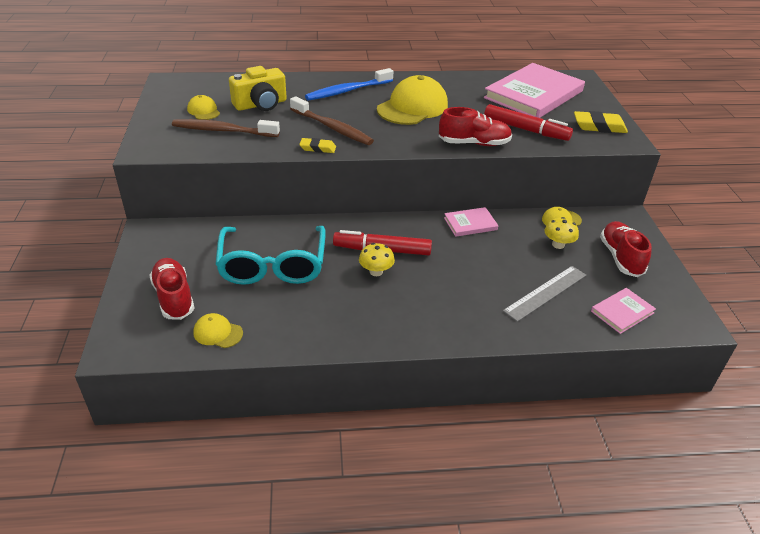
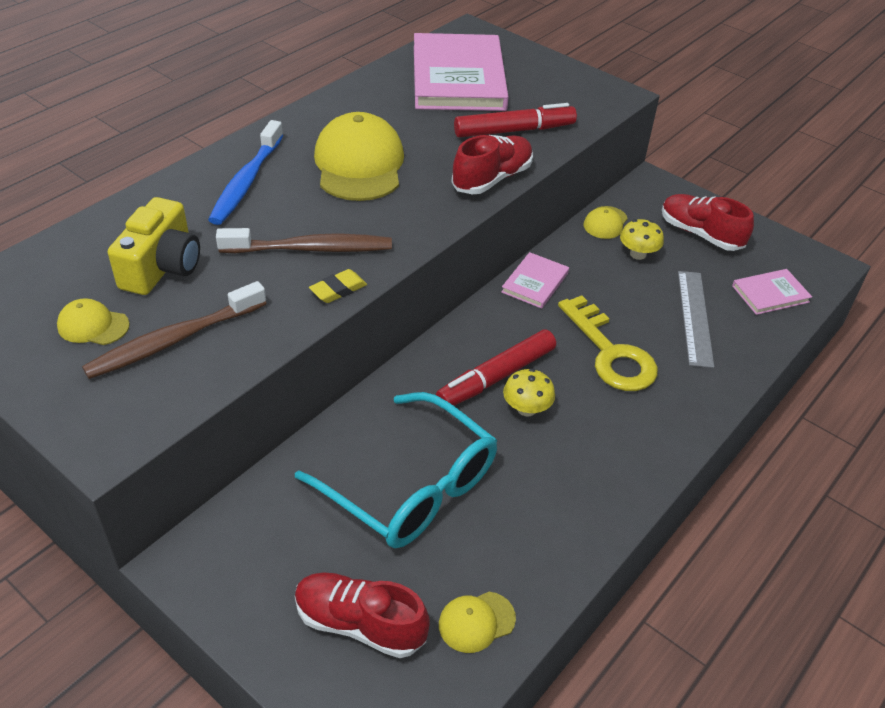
camera: 45 degrees left, 5 degrees up
yellow eraser [574,111,628,133] -> none
pink book [591,288,656,334] -> pink book turned 60 degrees clockwise [732,269,812,315]
none -> yellow key [558,295,658,391]

